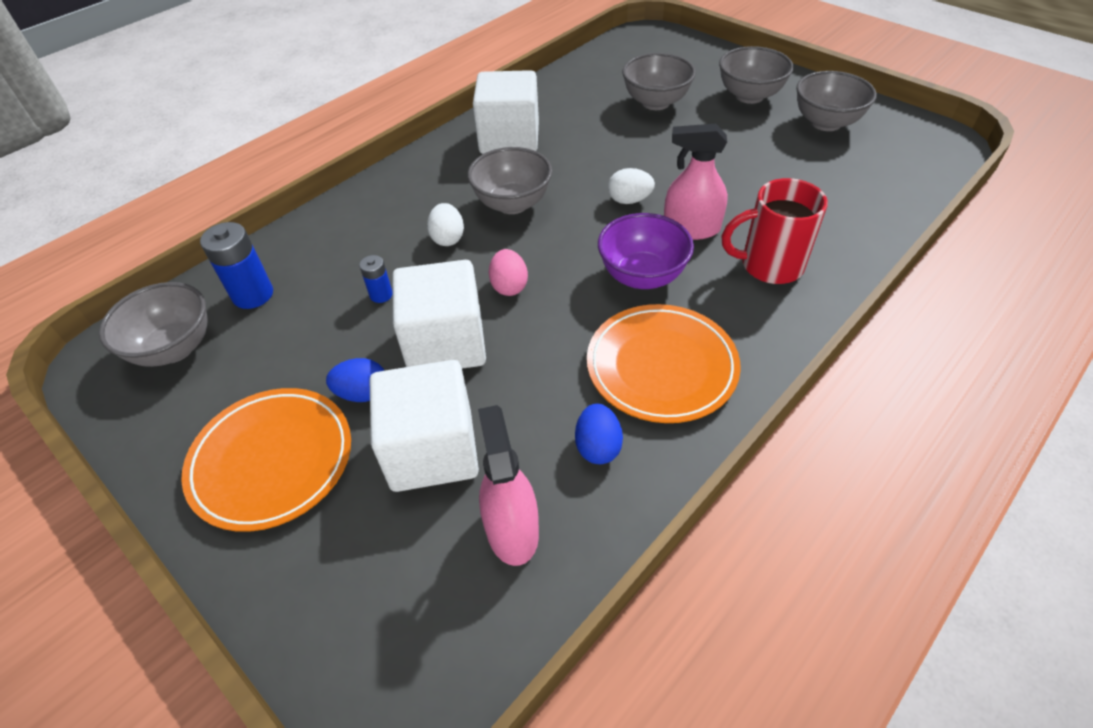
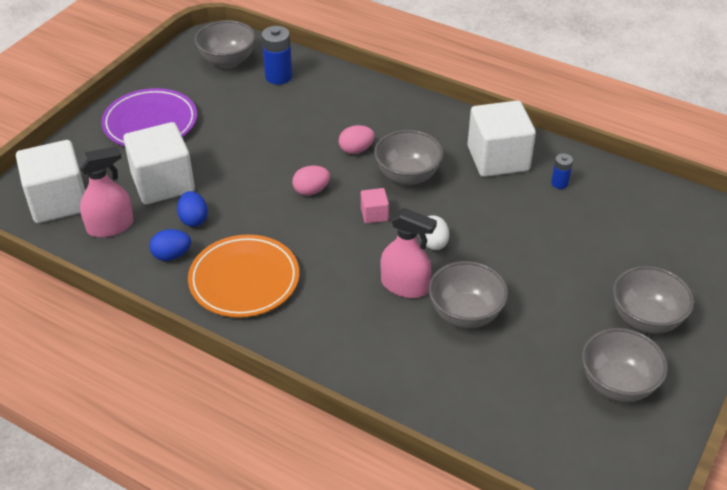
camera: 75 degrees right, 5 degrees down
orange plate [181,388,351,532] -> purple plate [101,88,197,146]
blue egg [326,358,384,402] -> blue egg moved to [177,191,208,227]
blue battery [359,255,393,303] -> blue battery moved to [551,153,573,189]
white cube [392,260,486,369] -> white cube moved to [16,140,85,223]
white egg [427,203,464,246] -> pink egg [339,125,375,154]
purple bowl [598,213,694,289] -> none
grey bowl [622,53,696,110] -> grey bowl moved to [429,261,508,328]
pink spray bottle [664,124,728,240] -> pink spray bottle turned 120 degrees clockwise [381,208,437,298]
red mug [722,178,828,284] -> none
none -> pink cube [361,188,389,223]

